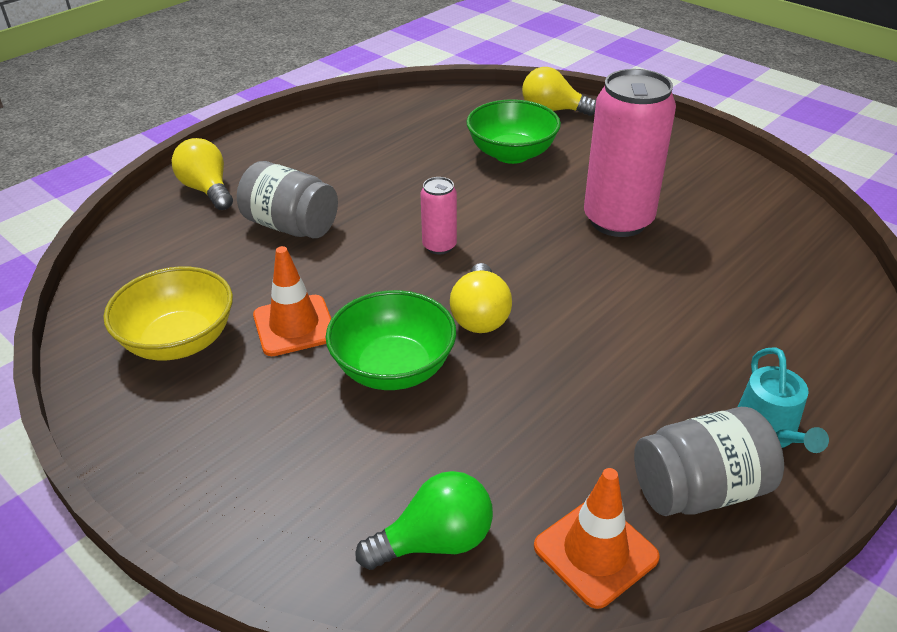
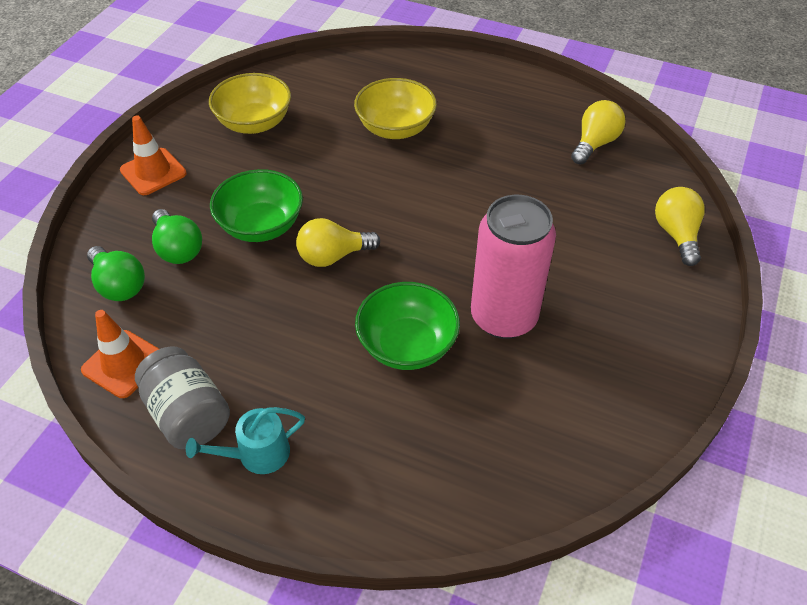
camera: 70 degrees right, 10 degrees up
yellow light bulb [172,138,233,210] -> yellow light bulb moved to [571,100,625,164]
grey jar [237,161,338,238] -> yellow bowl [354,78,437,139]
orange traffic cone [253,246,331,356] -> orange traffic cone moved to [120,116,187,195]
pink can [420,177,457,254] -> none
green bowl [466,99,561,164] -> green bowl moved to [355,282,460,370]
none -> green light bulb [152,209,202,264]

